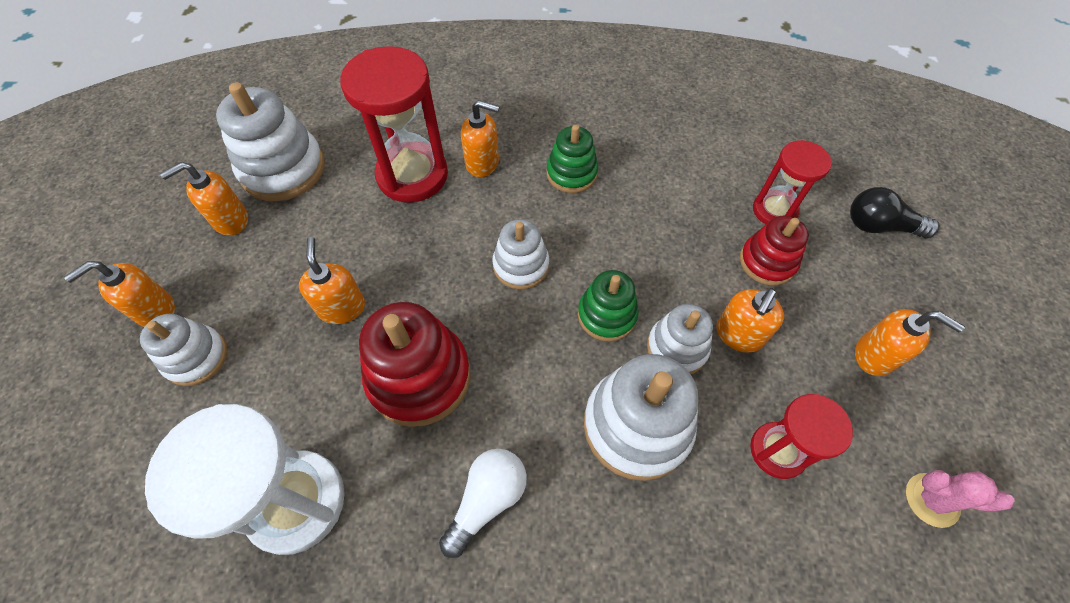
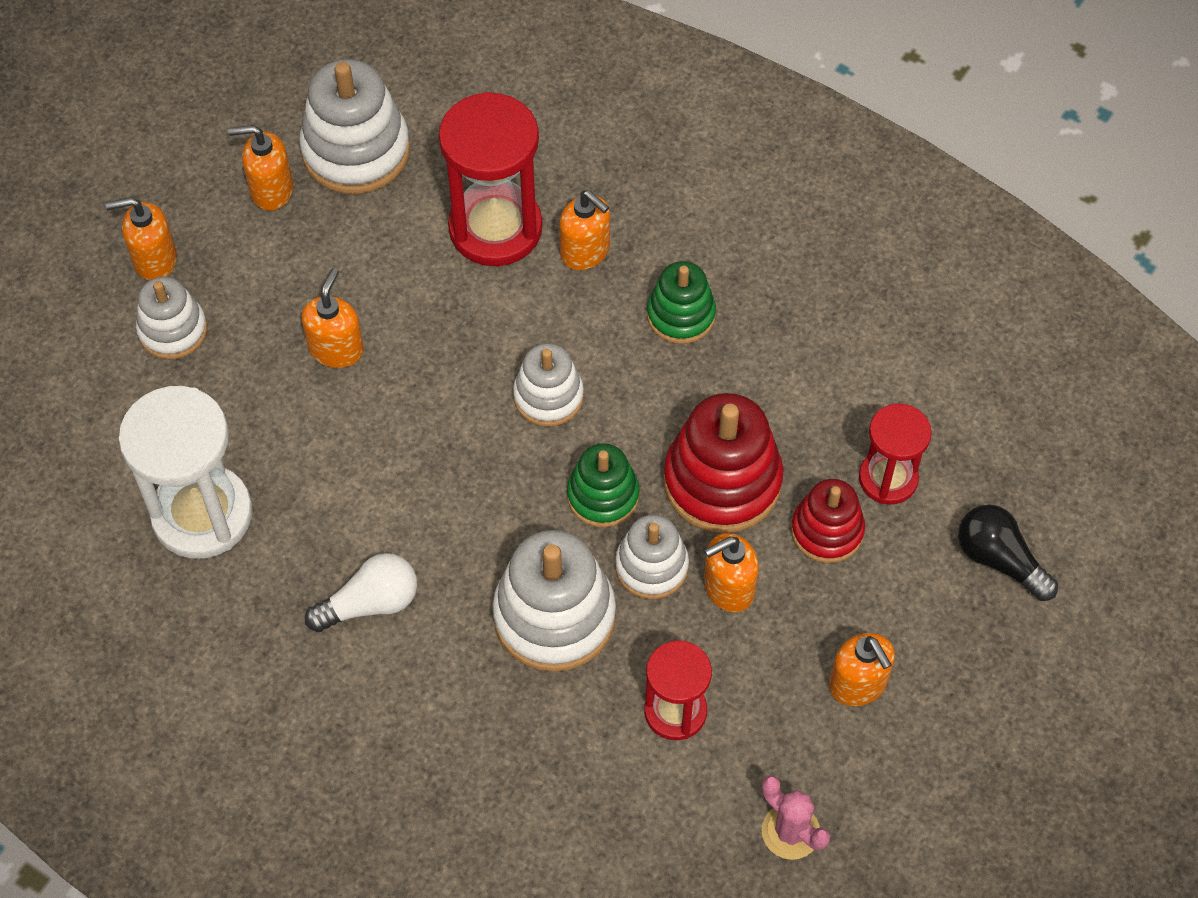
camera: 30 degrees right, 0 degrees up
red stacking toy [359,302,471,427] -> red stacking toy moved to [663,393,783,533]

